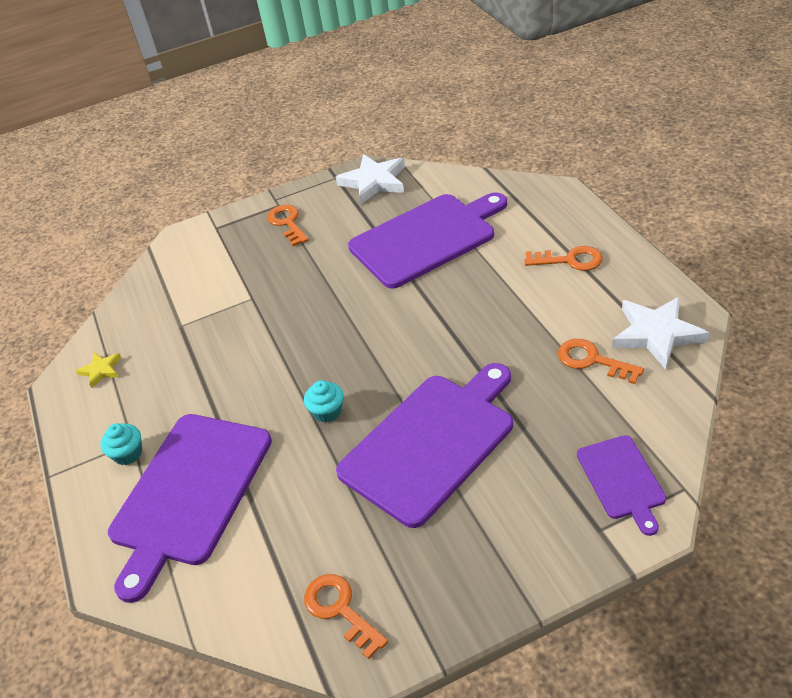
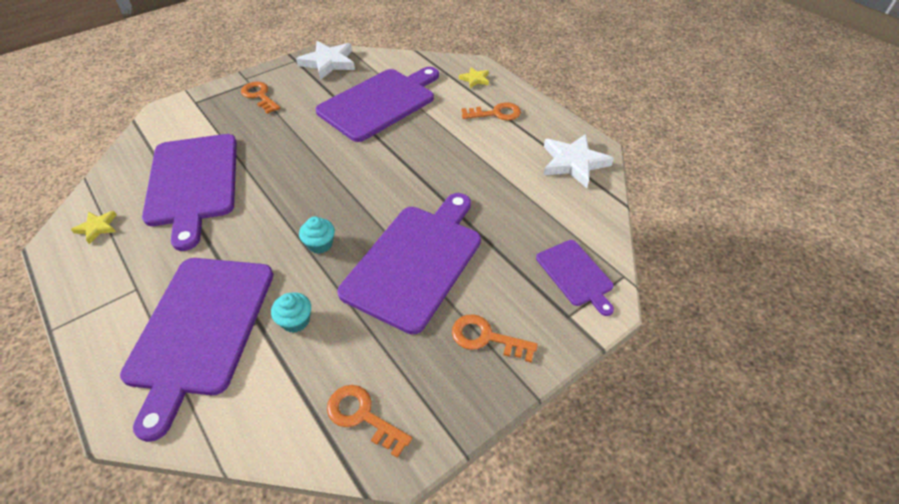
camera: 20 degrees left, 5 degrees up
turquoise cupcake [100,423,142,465] -> turquoise cupcake moved to [271,292,311,333]
orange key [558,339,644,384] -> orange key moved to [452,314,538,363]
none -> purple cutting board [142,134,237,251]
none -> yellow star [459,67,489,88]

